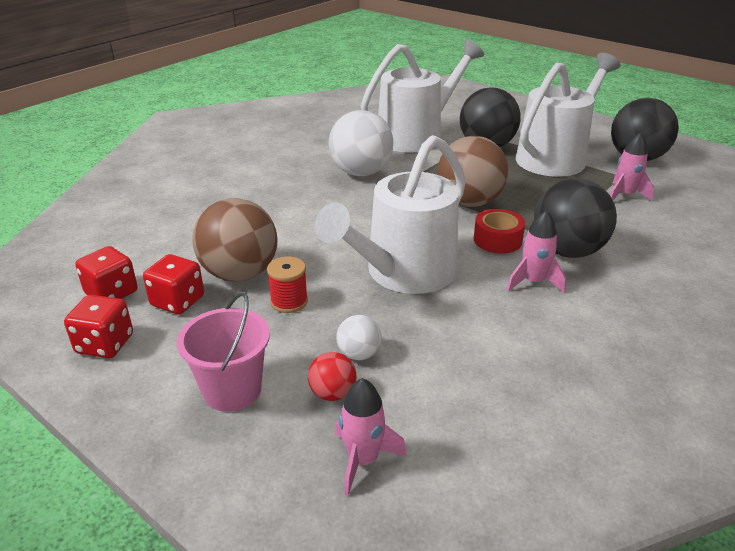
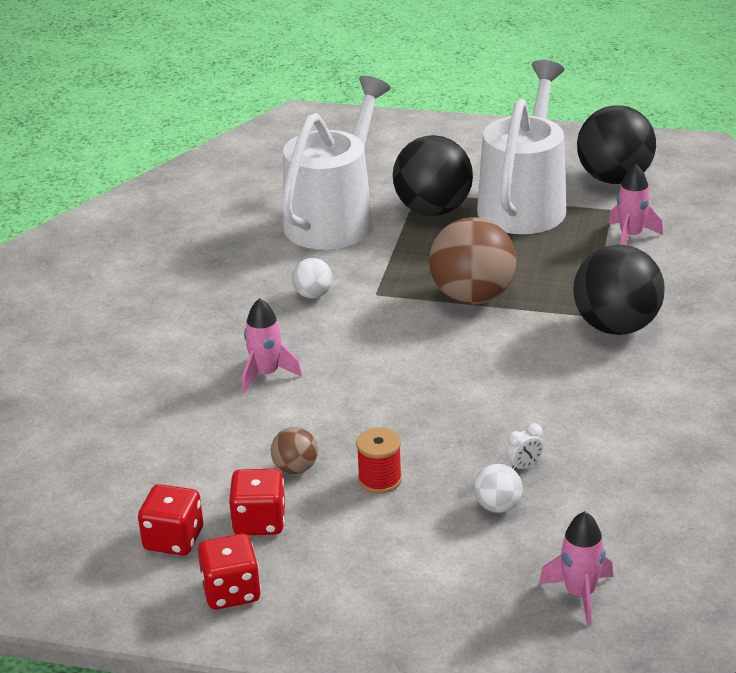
camera: 25 degrees left, 0 degrees up
pink bucket [177,292,270,412] -> none
brown ball [192,198,277,282] -> brown ball [271,427,318,474], size x0.47
red ball [308,352,357,401] -> none
white watering can [315,135,466,294] -> none
white ball [329,110,393,176] -> white ball [292,258,332,298], size x0.47
red tape [474,209,525,253] -> none
pink rocket [507,210,566,293] -> pink rocket moved to [242,298,302,393]
none -> white clock [506,423,544,470]

